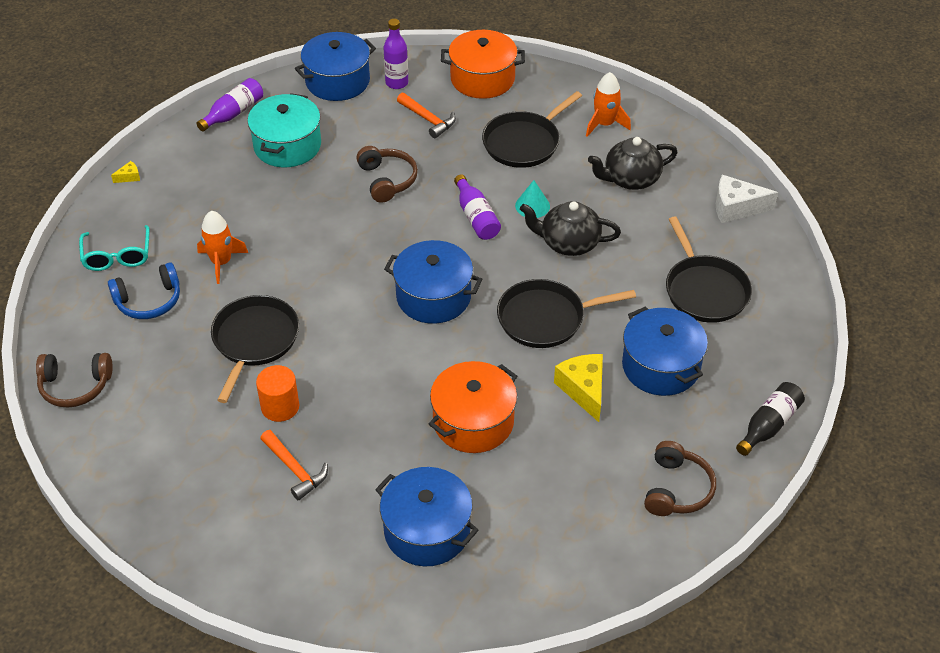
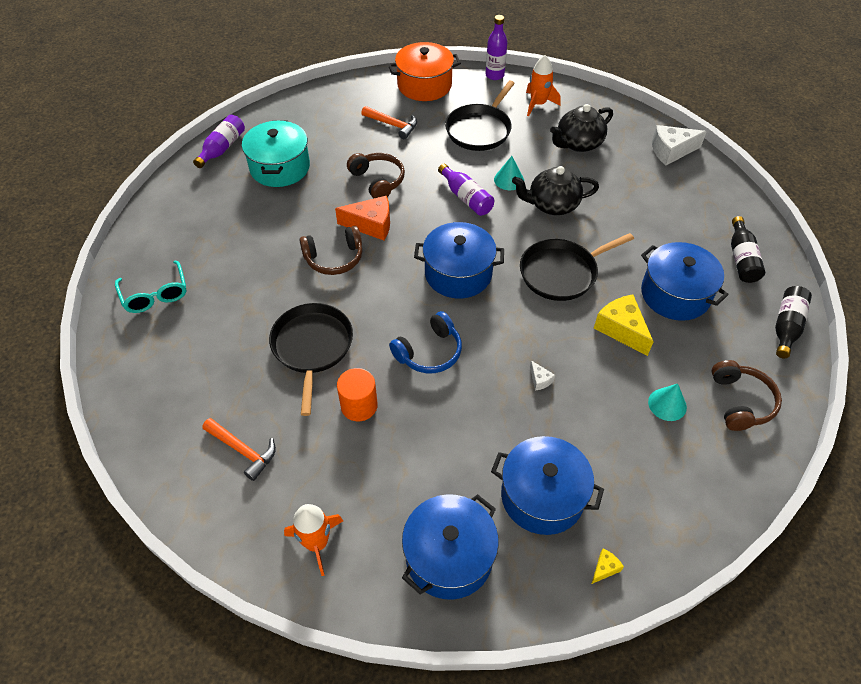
camera: 15 degrees left, 5 degrees up
brown headphones [36,353,113,408] -> brown headphones moved to [300,226,362,275]
blue headphones [108,262,180,319] -> blue headphones moved to [389,311,462,373]
yellow cheese [111,161,140,183] -> yellow cheese moved to [592,549,624,584]
orange rocket [197,211,248,284] -> orange rocket moved to [284,504,343,576]
orange hammer [260,430,328,500] -> orange hammer moved to [202,418,276,481]
blue pot [295,32,376,101] -> blue pot moved to [402,494,499,600]
purple bottle [383,19,408,89] -> purple bottle moved to [485,15,507,80]
orange pot [429,361,517,453] -> white cheese [530,360,555,391]
black pan [666,216,752,323] -> none
none -> orange cheese [335,196,390,240]
none -> turquoise cone [648,384,687,421]
none -> black bottle [731,216,765,283]

